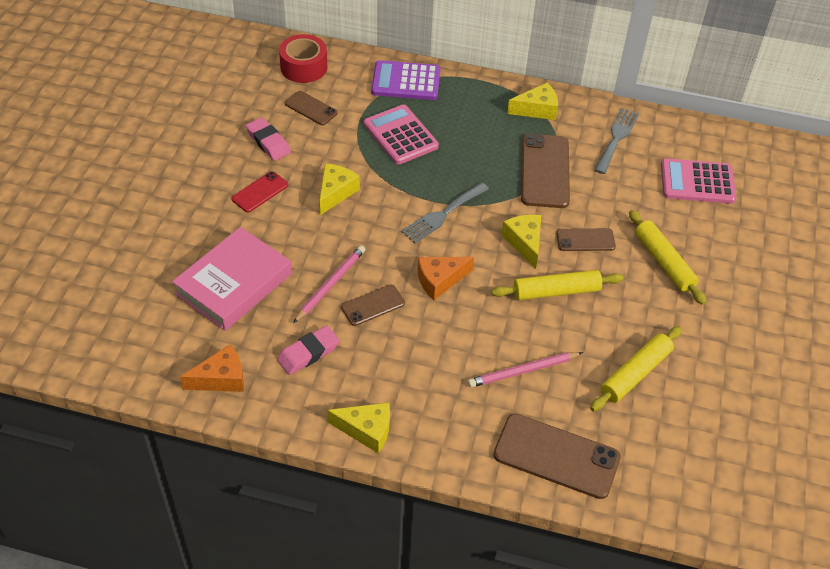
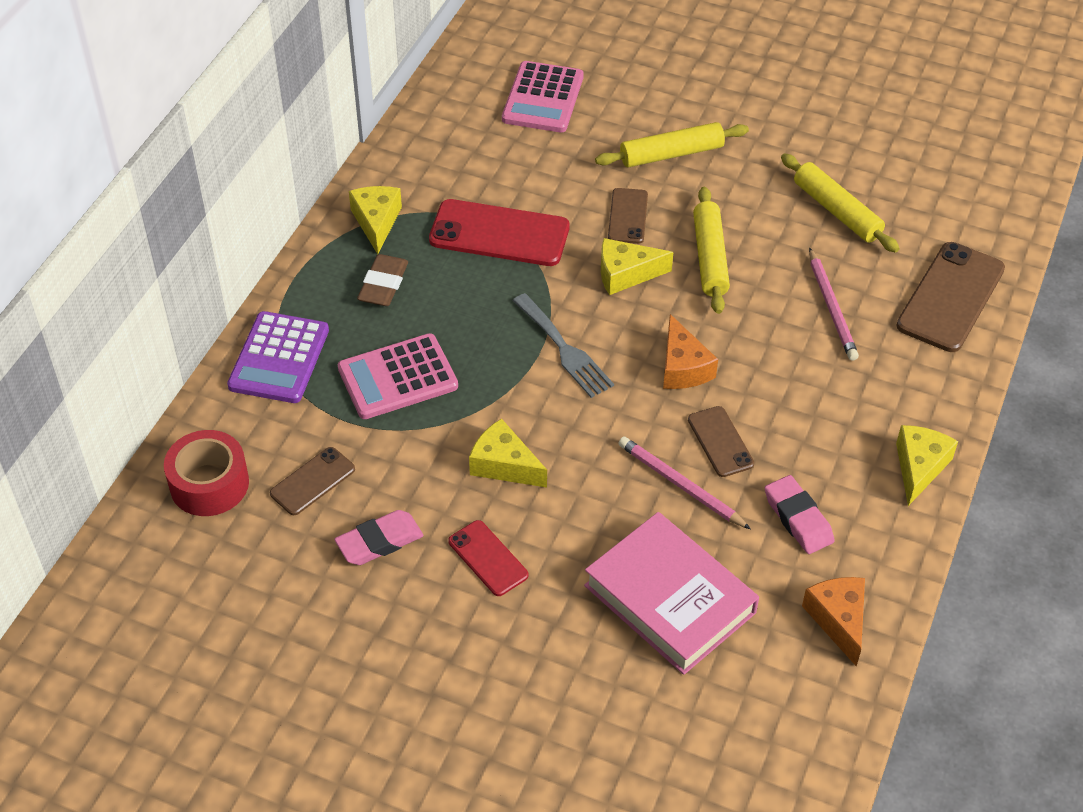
camera: 80 degrees left, 0 degrees up
brown phone [521,134,570,208] -> red phone [429,199,570,266]
grey fork [594,108,639,174] -> none
none -> brown eraser [357,254,408,306]

